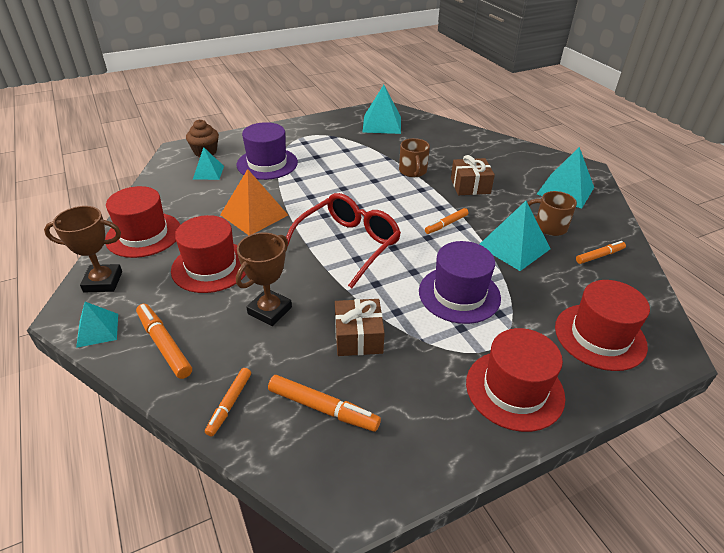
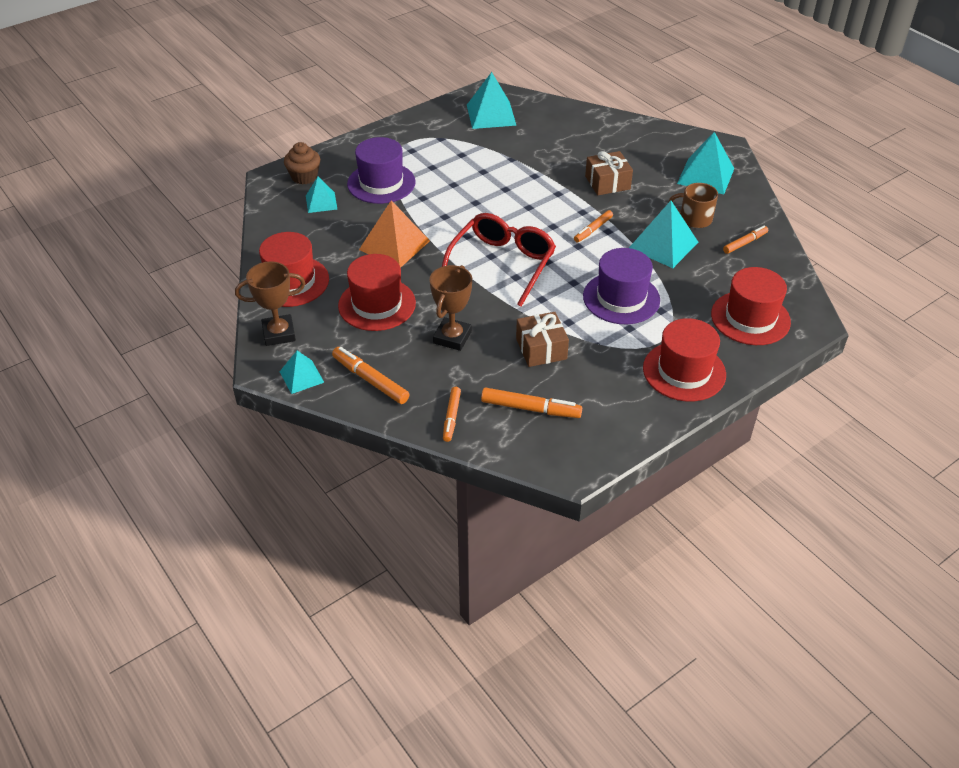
camera: 10 degrees left, 5 degrees up
brown mug [399,138,430,177] -> none

